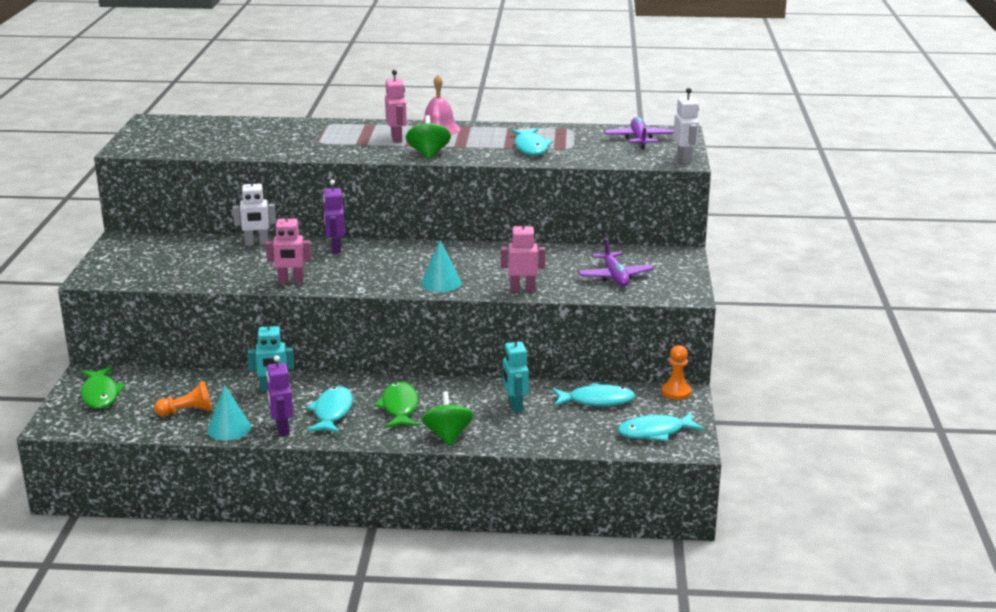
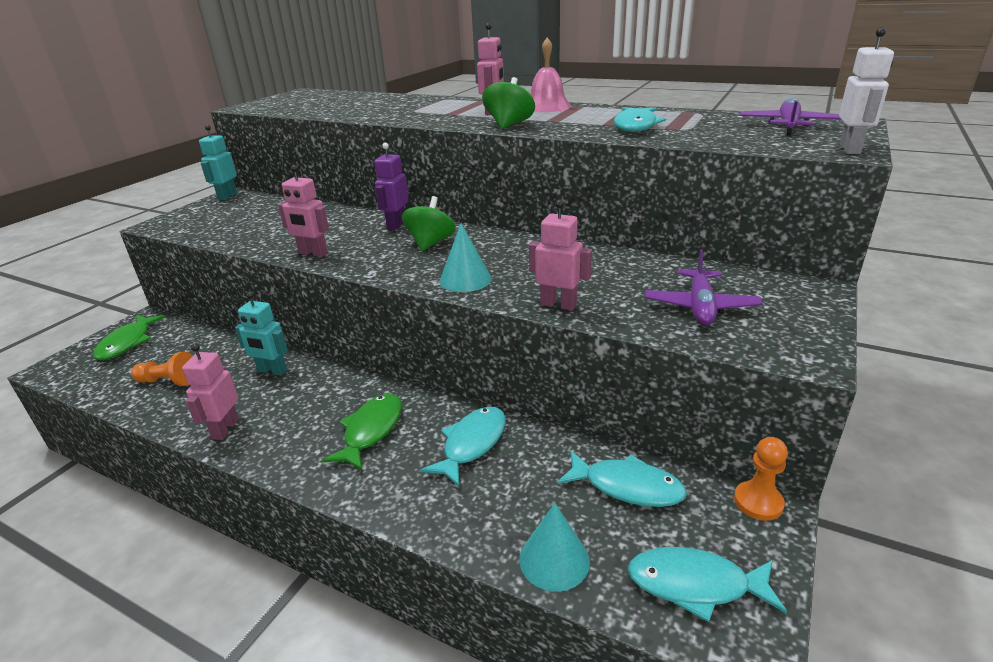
camera: 25 degrees right, 5 degrees up
turquoise cone [207,385,251,441] -> turquoise cone moved to [519,503,590,592]
white robot [233,175,276,246] -> none
purple robot [266,355,293,436] -> pink robot [182,344,239,440]
turquoise fish [306,386,353,433] -> turquoise fish moved to [420,406,506,487]
green spinning top [422,391,473,446] -> green spinning top moved to [402,196,456,251]
turquoise robot [503,334,529,413] -> turquoise robot moved to [199,125,237,200]

